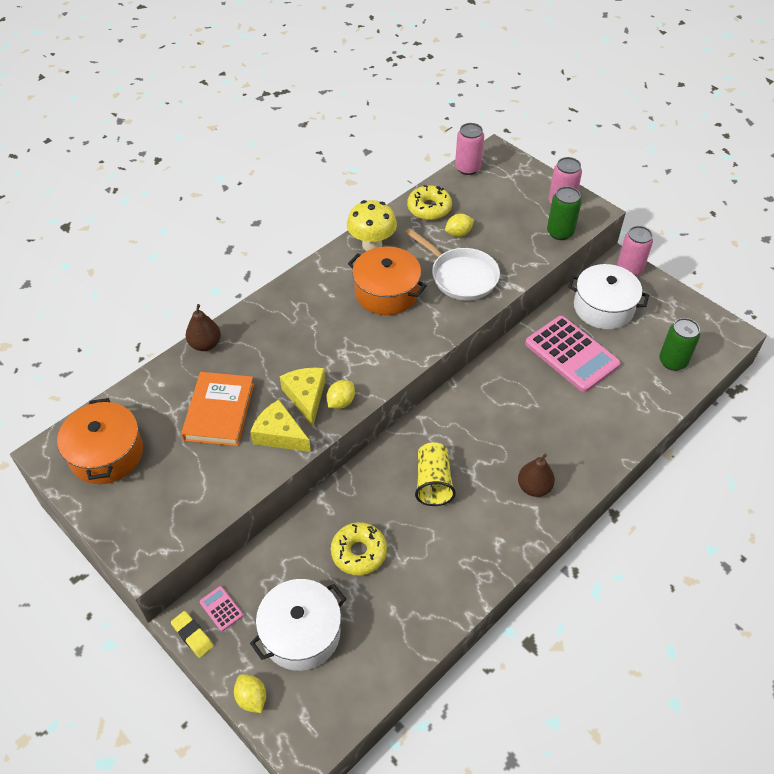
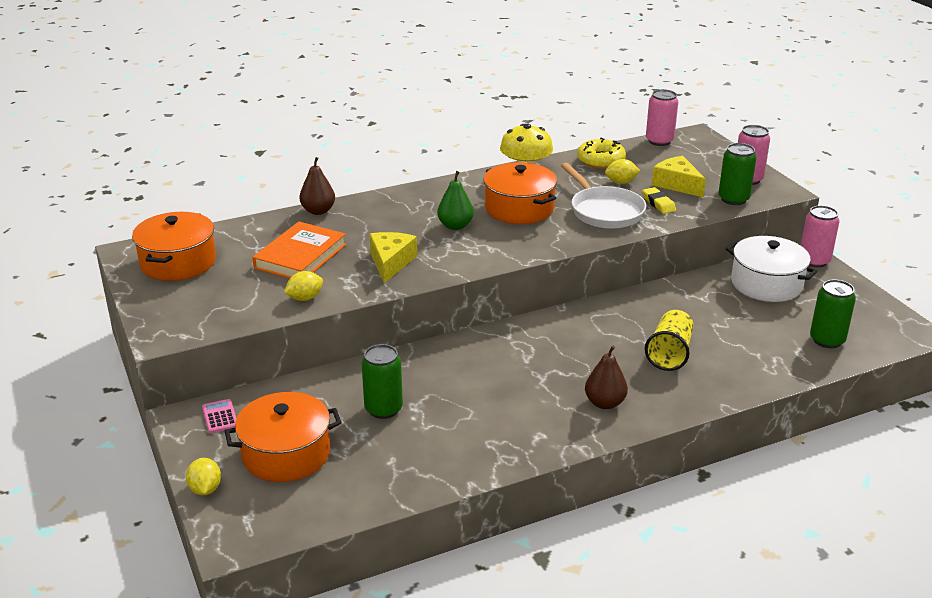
camera: 20 degrees right, 20 degrees down
yellow eraser [171,611,214,658] -> yellow eraser moved to [642,187,676,214]
yellow cheese [250,400,311,452] -> yellow cheese moved to [652,156,706,197]
white pot [250,579,346,671] -> orange pot [225,392,341,482]
yellow lemon [327,380,355,409] -> yellow lemon moved to [284,271,323,301]
yellow donut [331,522,387,576] -> green can [362,344,403,419]
yellow cup [415,442,456,506] -> yellow cup moved to [645,310,694,371]
pink calculator [525,316,621,392] -> none
none -> green pear [437,171,474,230]

